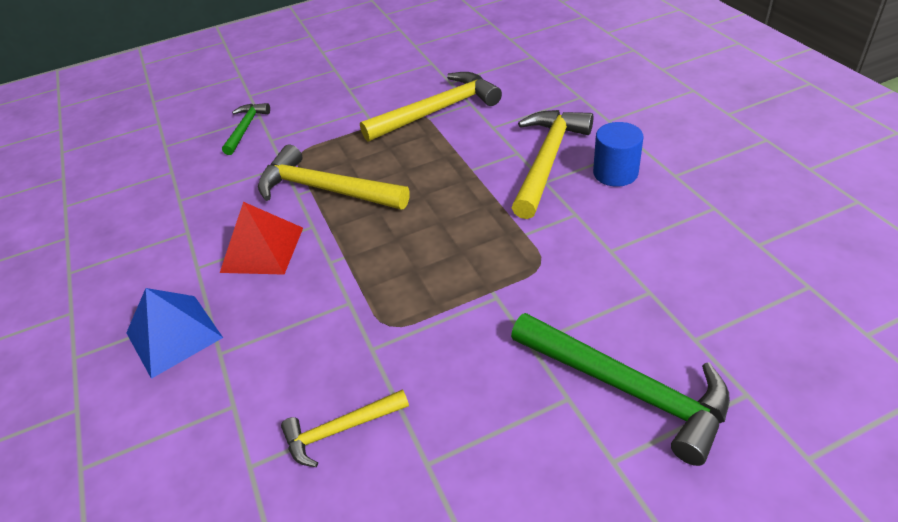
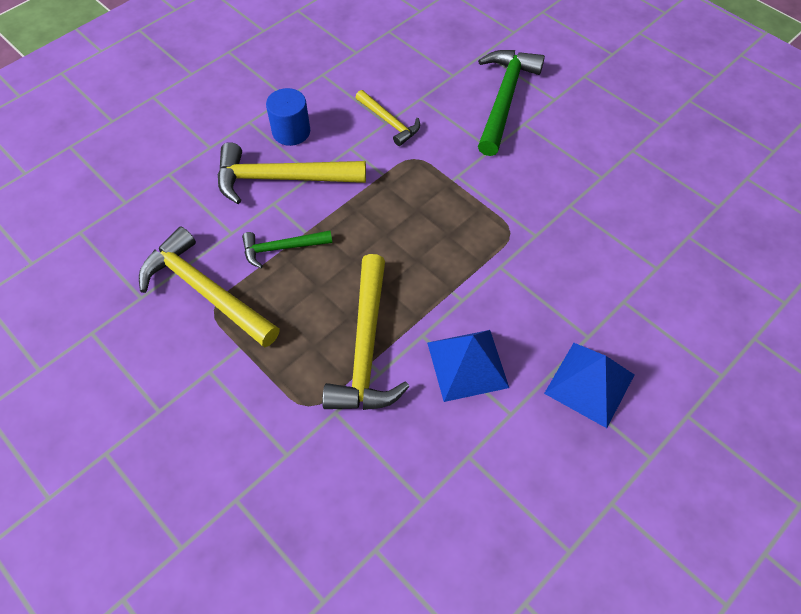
camera: 115 degrees left, 15 degrees up
red pyramid [220,202,303,275] -> blue pyramid [427,330,509,402]
green hammer [222,103,270,155] -> green hammer moved to [242,230,332,268]
yellow hammer [281,389,409,467] -> yellow hammer moved to [355,90,420,146]

